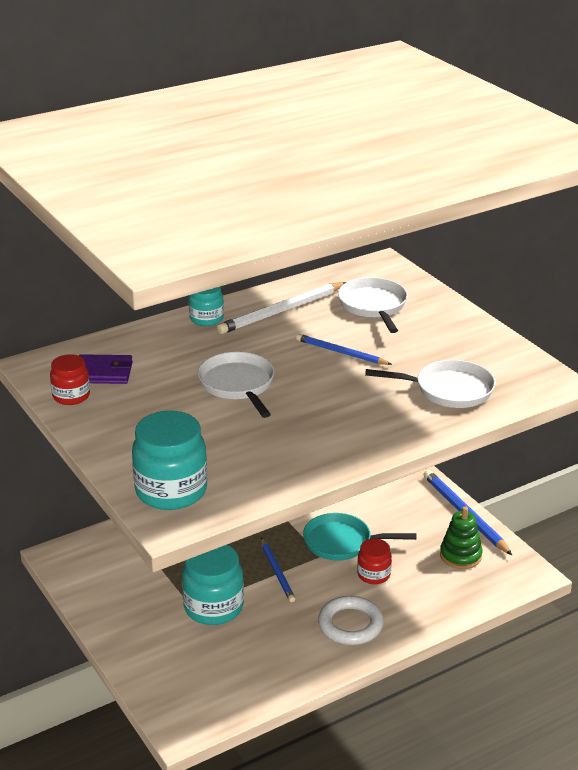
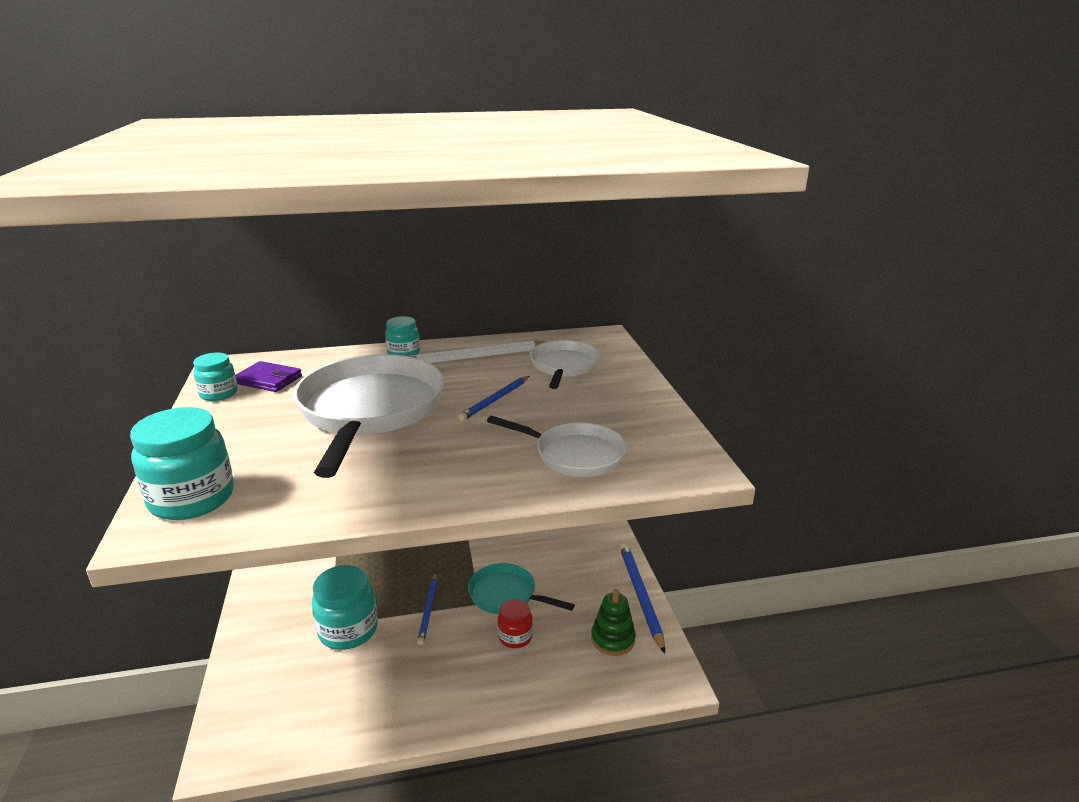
camera: 20 degrees right, 5 degrees down
red jar [50,354,90,405] -> turquoise jar [193,353,238,401]
white pan [198,352,274,418] -> white pan [294,354,444,478], size x1.85
blue pencil [296,334,392,365] -> blue pencil turned 105 degrees counterclockwise [458,376,529,421]
white ring [318,596,384,645] -> none

